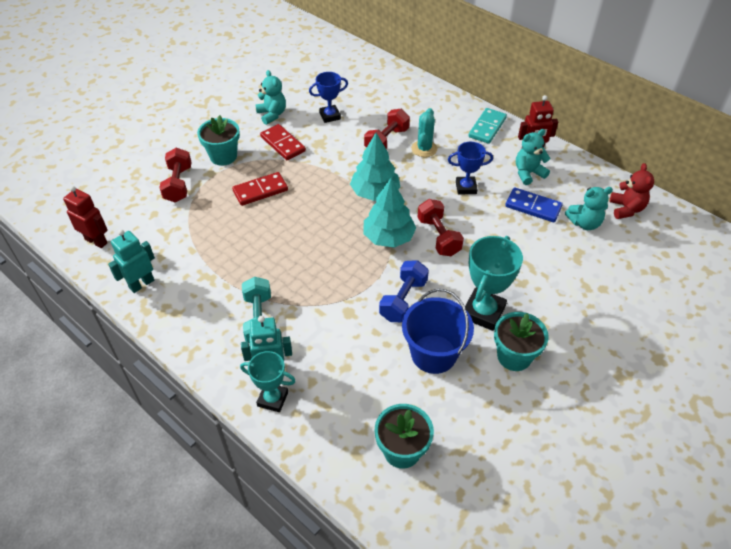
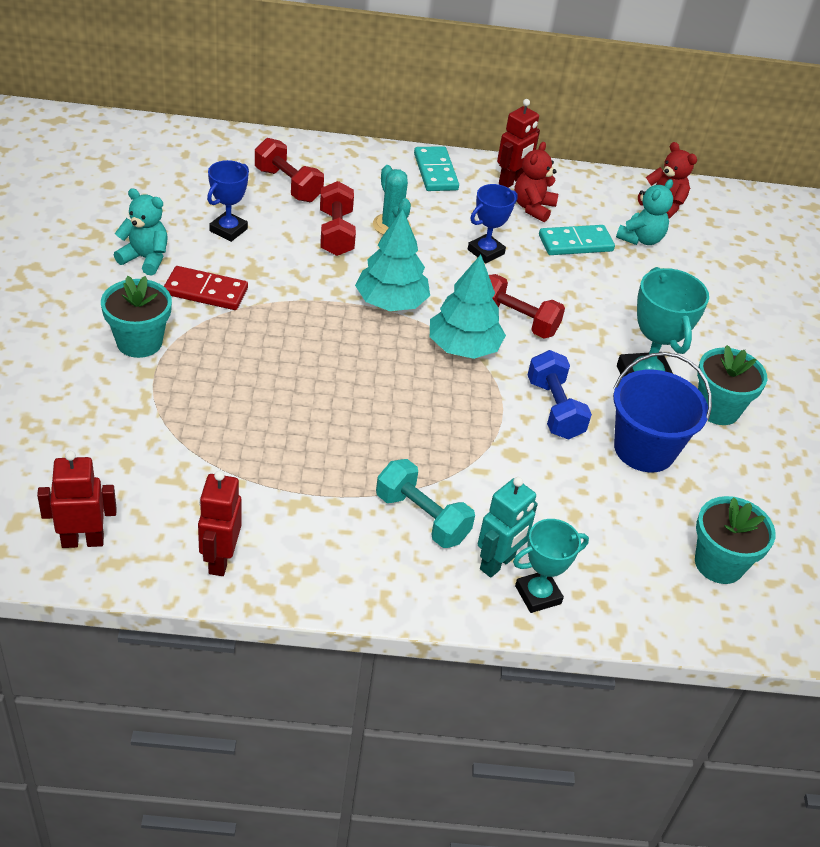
camera: 45 degrees left, 5 degrees down
turquoise robot [108,229,155,293] -> red robot [198,471,241,576]
red dumbbell [160,148,192,202] -> red dumbbell moved to [255,138,324,202]
red domino [232,172,288,206] -> none
blue domino [505,188,563,222] -> turquoise domino [539,225,615,255]
turquoise teddy bear [516,129,550,185] -> red teddy bear [514,142,558,222]

